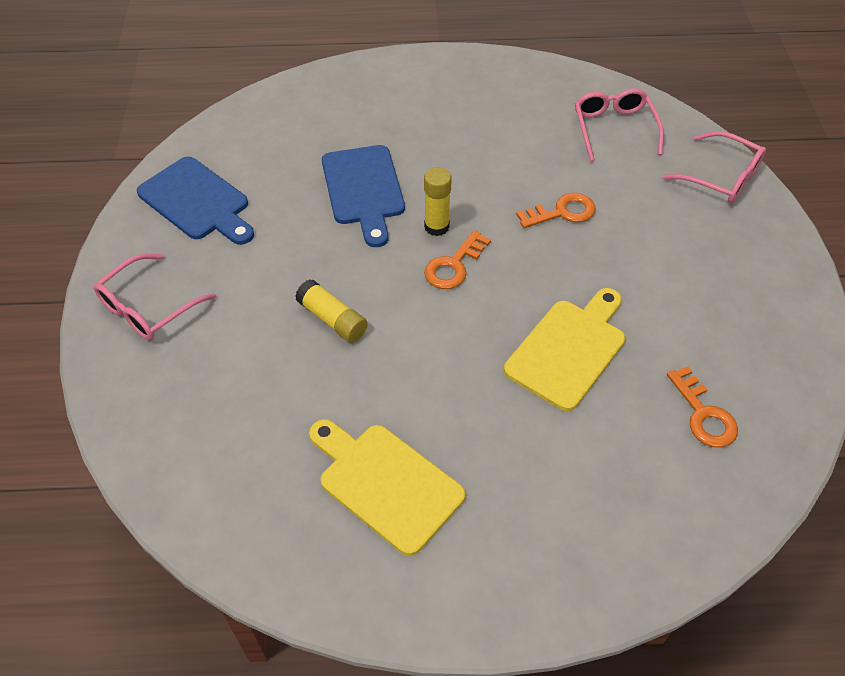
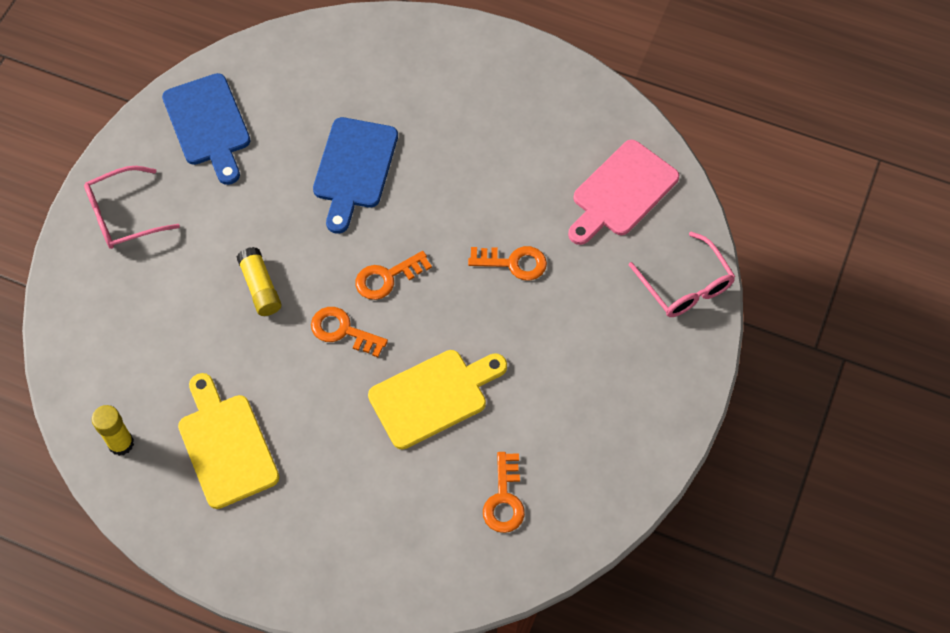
camera: 25 degrees right, 10 degrees up
yellow glue stick [424,167,452,236] -> yellow glue stick moved to [92,405,134,456]
pink glasses [575,88,664,161] -> pink cutting board [568,140,679,245]
none -> orange key [311,307,388,357]

